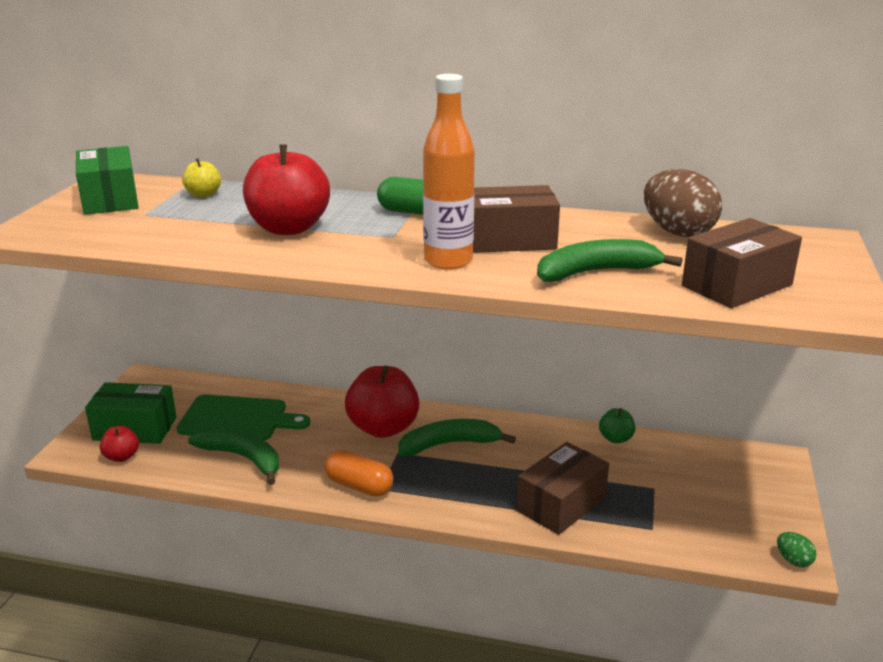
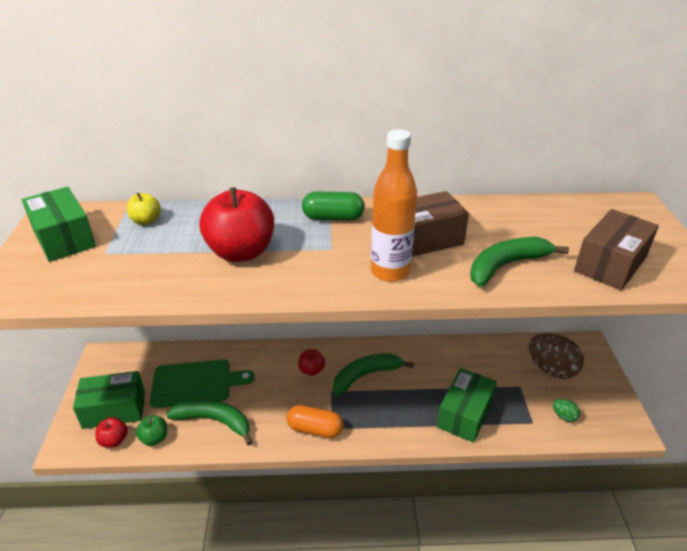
camera: 15 degrees left, 10 degrees up
red apple [345,366,419,438] -> red apple [298,349,325,376], size x0.48
brown box [517,442,609,535] -> green box [437,368,497,443]
green apple [599,408,635,443] -> green apple moved to [136,416,167,446]
brown egg [644,169,722,237] -> brown egg moved to [529,333,584,379]
green egg [777,532,817,567] -> green egg moved to [553,399,580,422]

